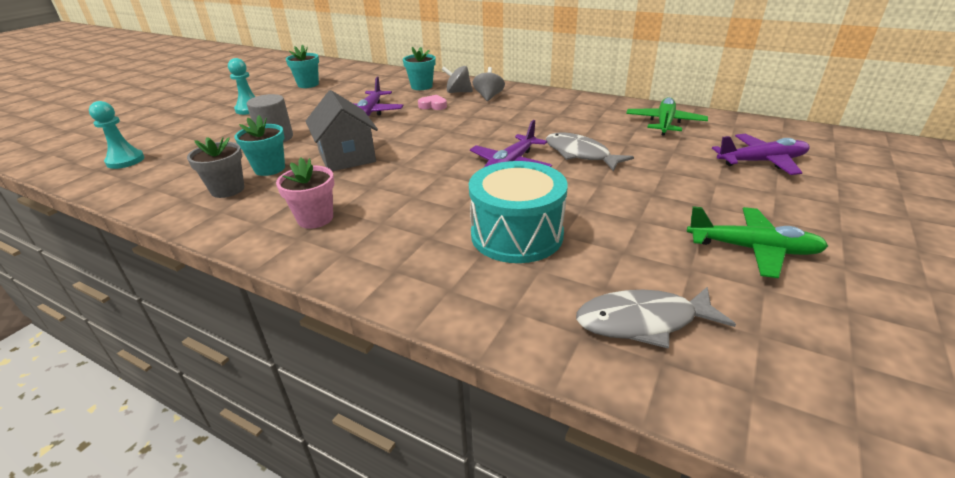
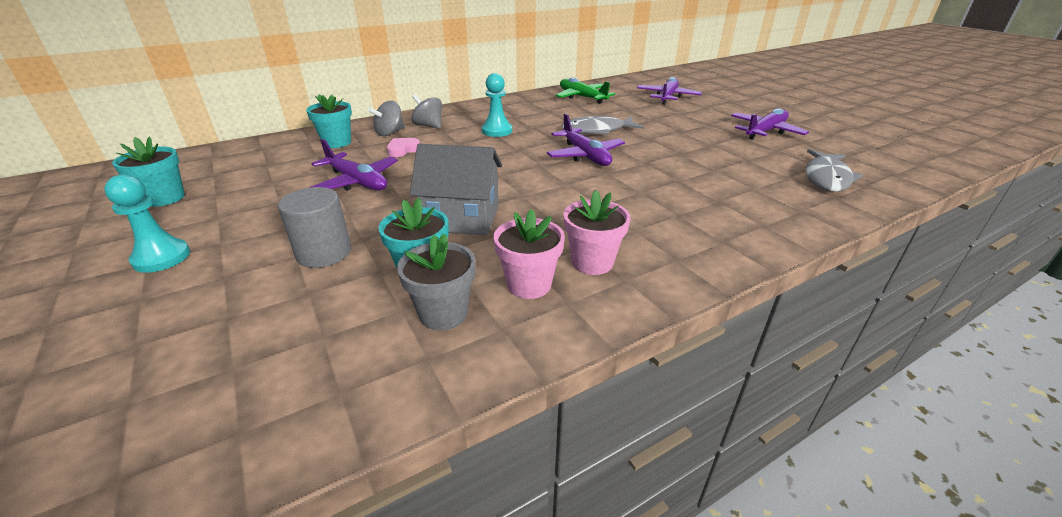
camera: 60 degrees left, 0 degrees up
turquoise pawn [89,101,144,169] -> turquoise pawn moved to [482,73,512,137]
turquoise drum [469,161,568,263] -> none
green plane [687,206,828,278] -> purple plane [731,108,809,140]
none -> pink flower pot [494,209,565,299]

